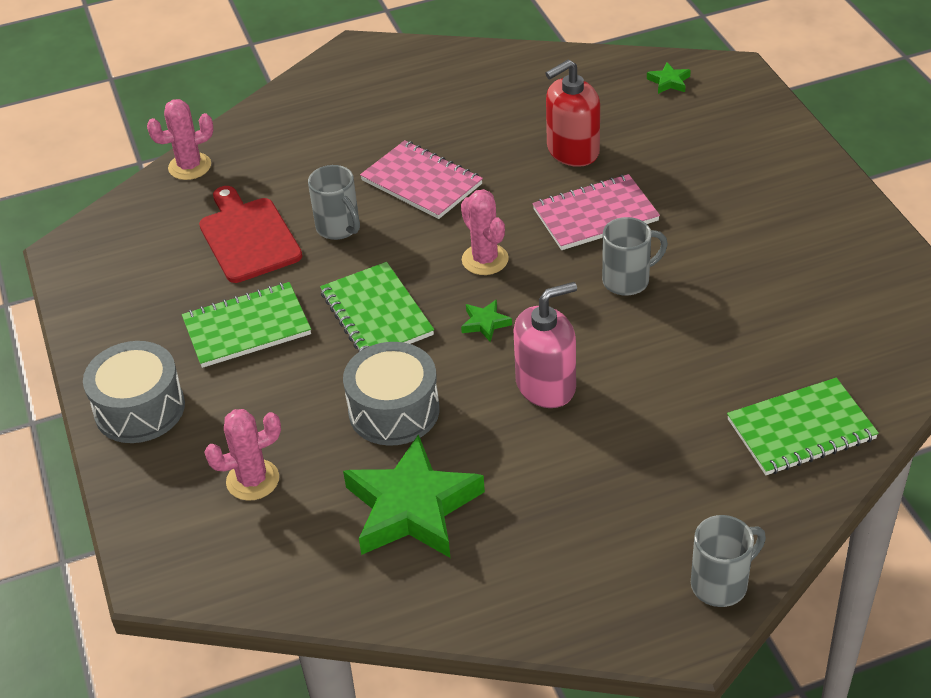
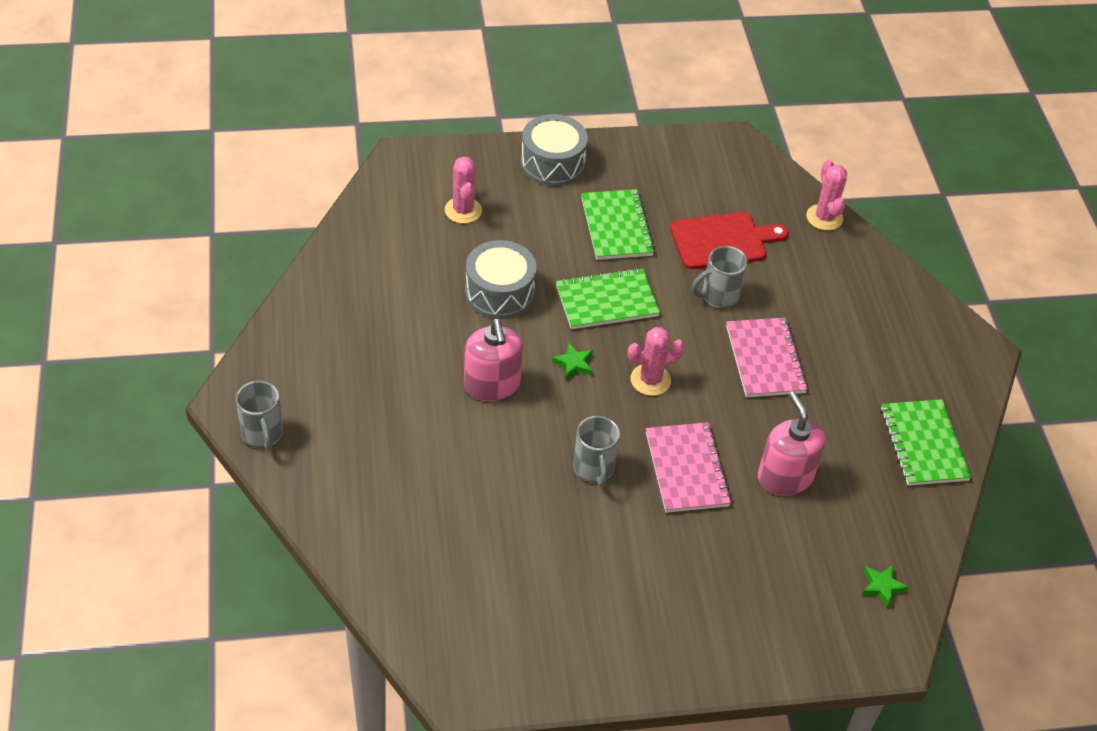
camera: 95 degrees right, 5 degrees up
green star [343,434,485,558] -> none
pink notebook [360,140,483,219] -> pink notebook turned 60 degrees counterclockwise [726,318,808,397]
red soap dispenser [545,60,600,167] -> pink soap dispenser [758,391,825,496]
green notebook [727,378,879,475] -> green notebook moved to [881,399,971,486]

